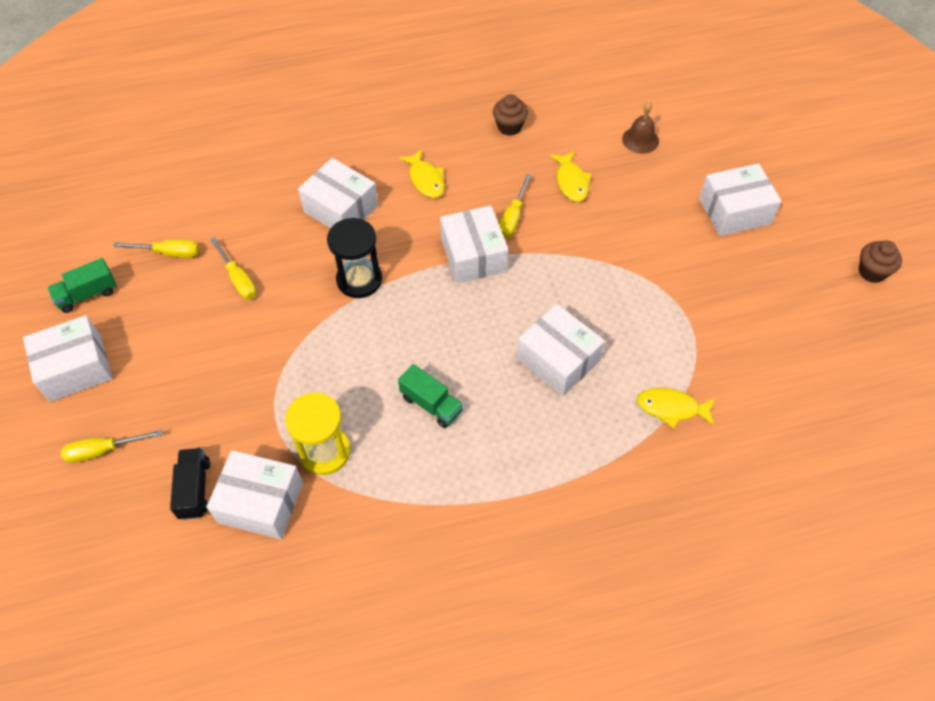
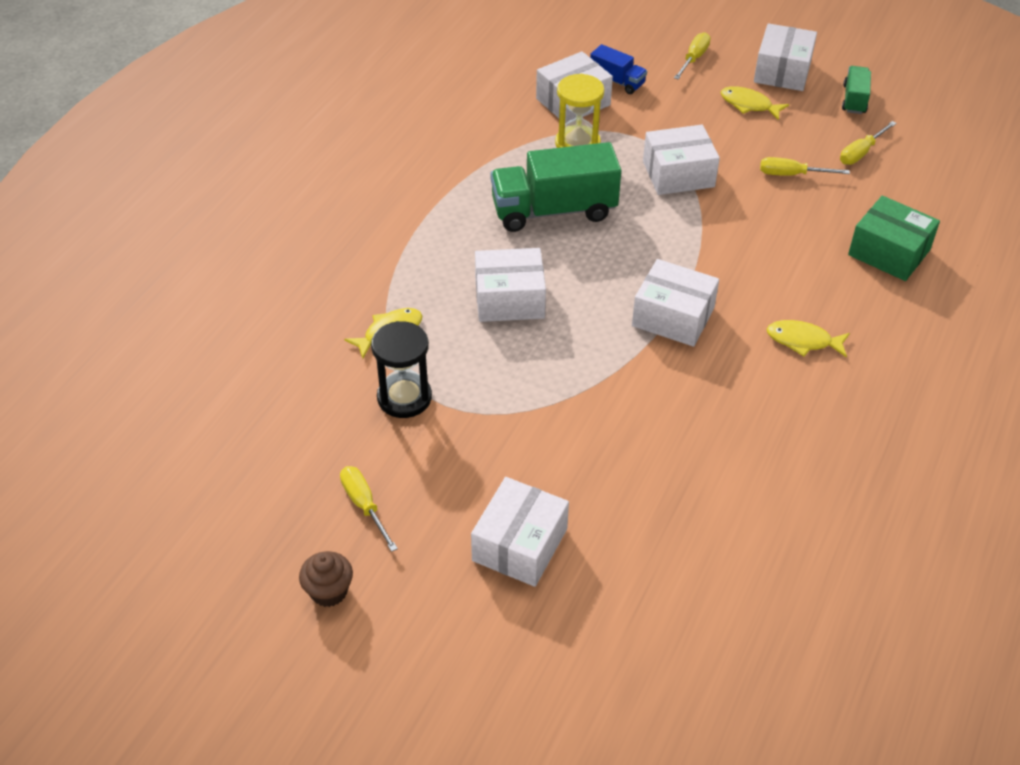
camera: 130 degrees right, 10 degrees down
black truck [170,448,210,520] -> blue truck [590,44,647,94]
white box [298,158,378,228] -> white box moved to [643,125,720,195]
black hourglass [327,218,382,298] -> black hourglass moved to [371,321,432,418]
green truck [398,364,463,428] -> green truck [491,142,621,232], size x1.98
brown cupcake [493,94,528,136] -> none
yellow screwdriver [499,174,531,238] -> yellow screwdriver moved to [340,466,398,552]
yellow fish [550,151,592,202] -> yellow fish moved to [721,86,789,120]
brown bell [622,102,659,154] -> none
none -> green box [848,196,940,281]

